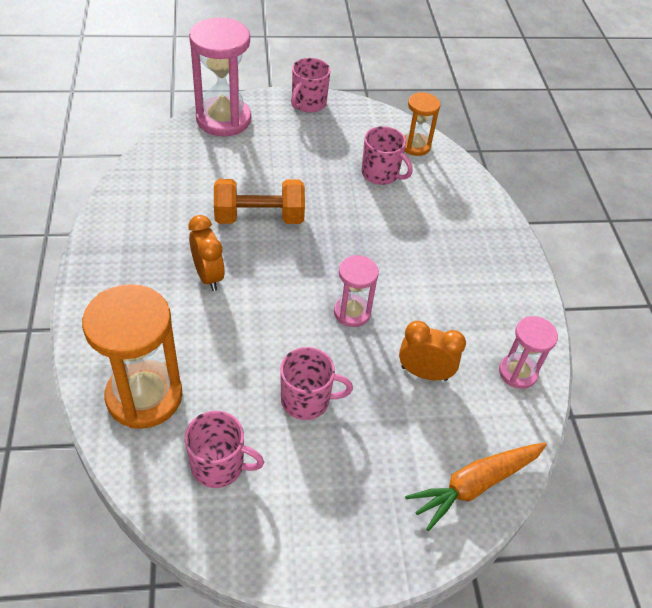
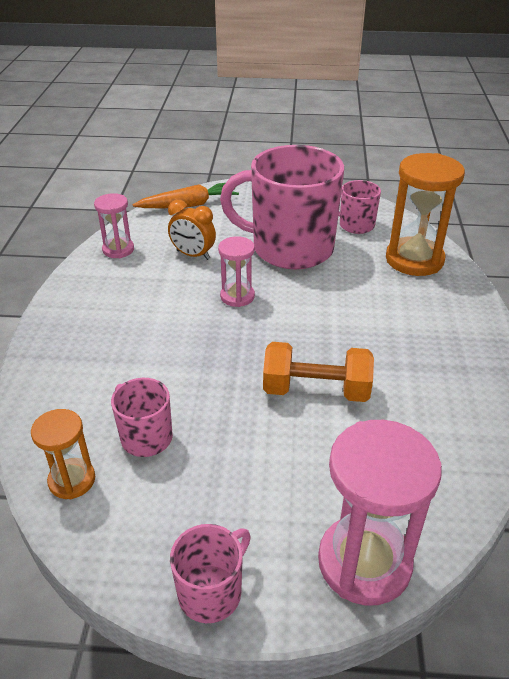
camera: 165 degrees left, 10 degrees down
orange clock [189,215,225,291] -> none
pink mug [280,347,353,420] -> pink mug [220,145,344,270], size x2.15

